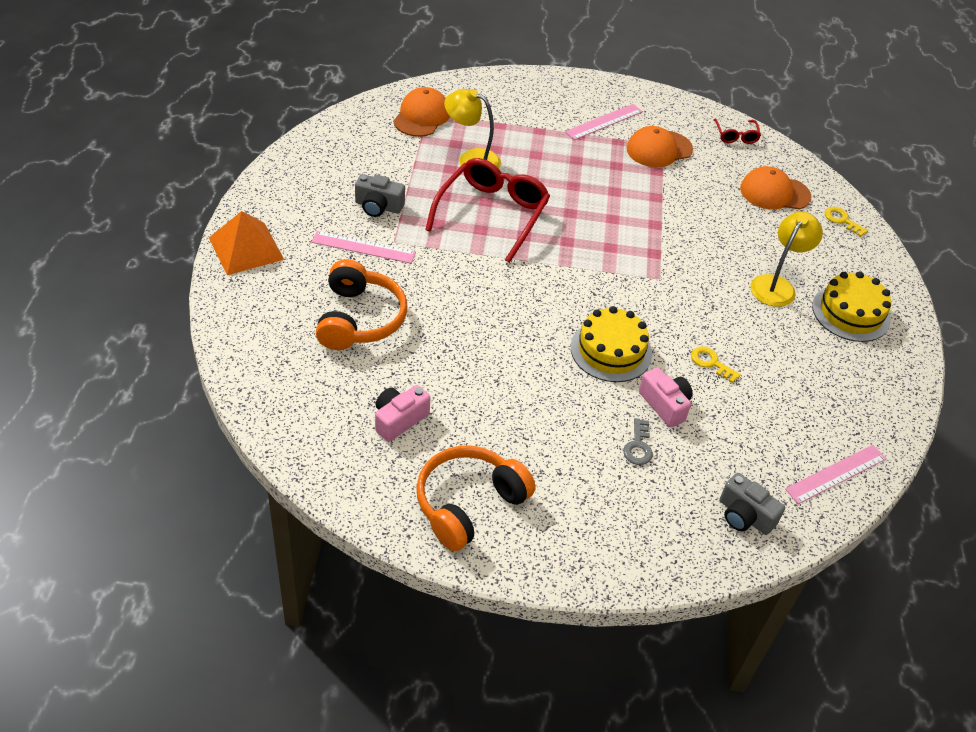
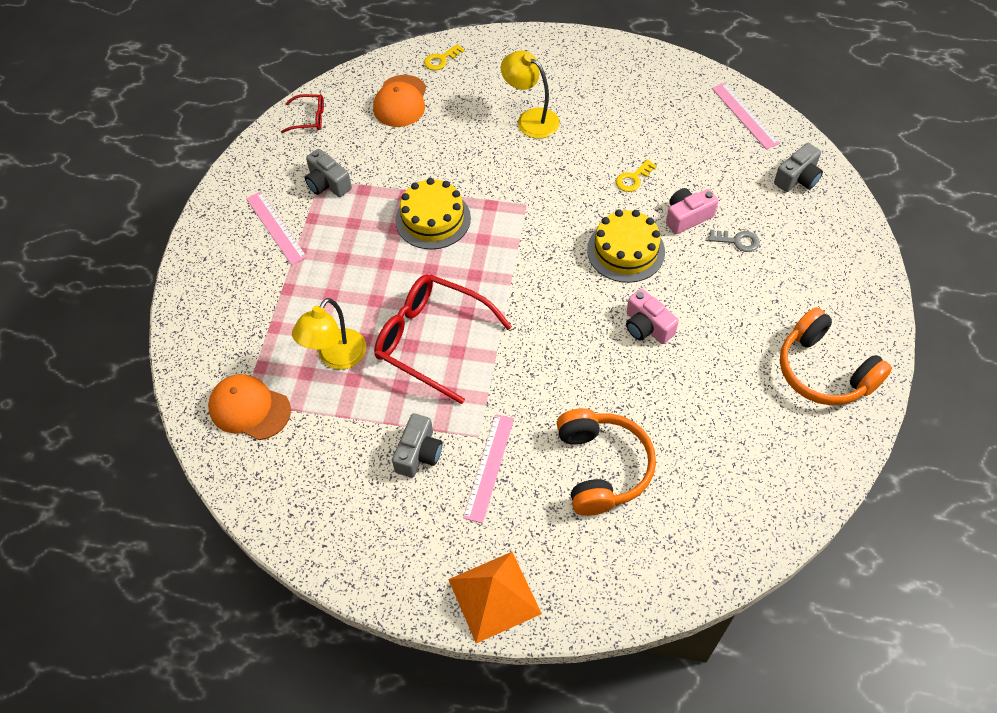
camera: 80 degrees left, 10 degrees up
orange headphones [316,259,407,350] -> orange headphones turned 75 degrees clockwise [557,408,656,516]
pink camera [375,385,431,442] -> pink camera moved to [626,289,679,344]
orange cap [627,126,693,167] -> grey camera [305,149,352,197]
yellow cake [812,271,891,342] -> yellow cake moved to [395,178,471,250]

